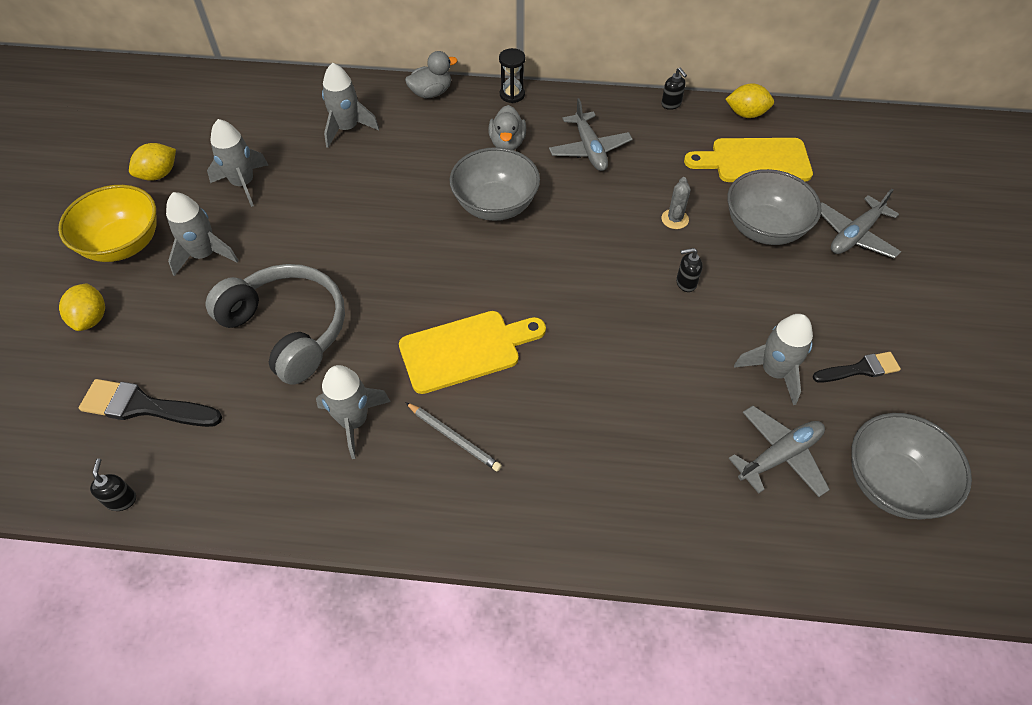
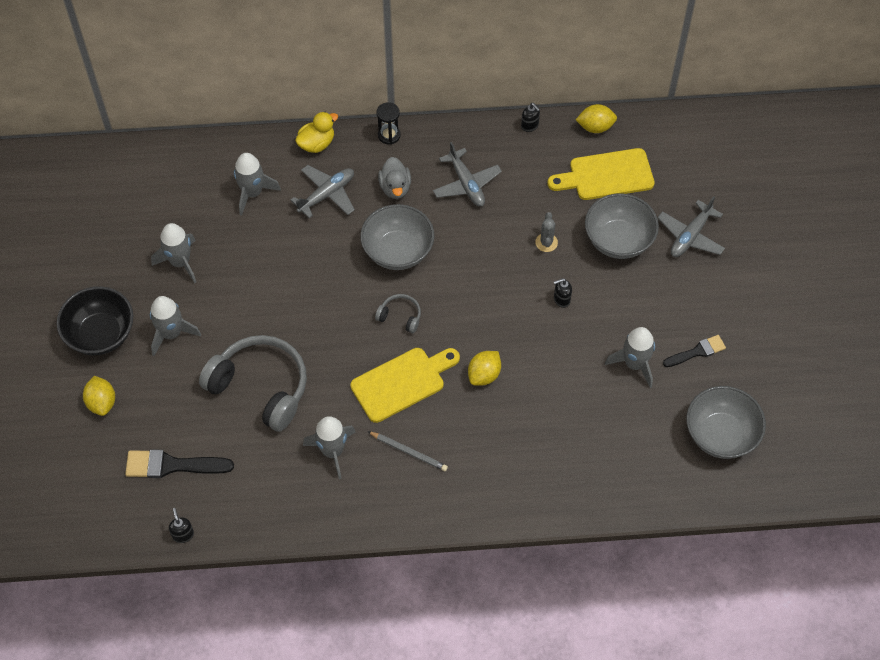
camera: 10 degrees left, 5 degrees up
yellow bowl [58,185,156,262] -> black bowl [57,286,133,355]
yellow lemon [129,143,176,181] -> yellow lemon moved to [468,351,501,386]
grey duck [405,51,457,98] -> yellow duck [295,112,338,153]
grey plane [729,406,830,497] -> grey plane moved to [291,165,355,218]
none -> grey headphones [375,294,421,333]

